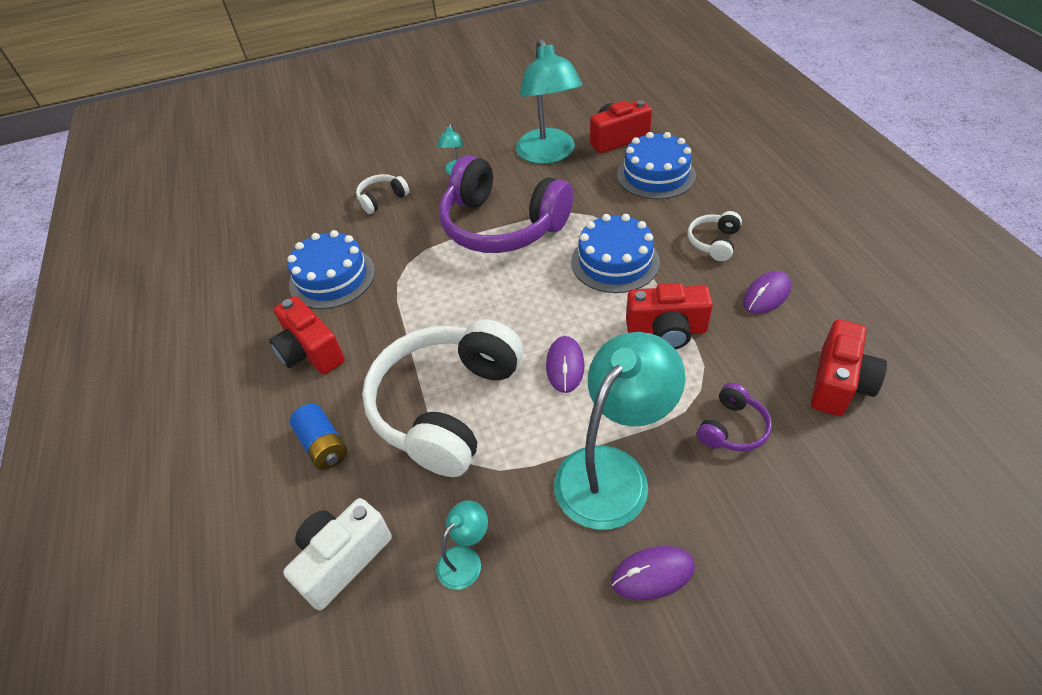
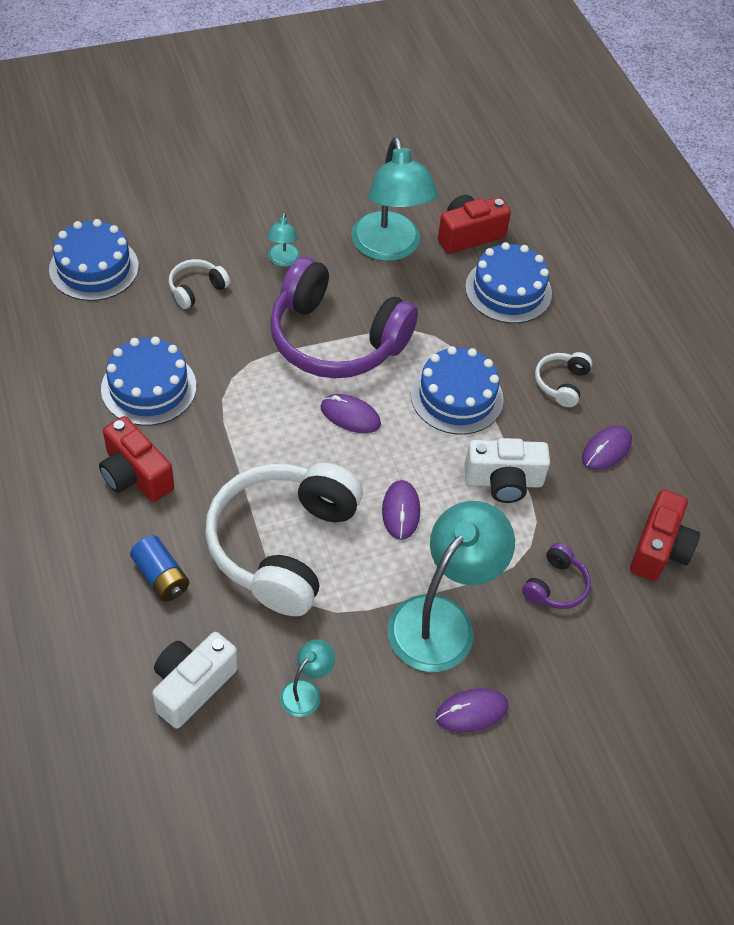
camera: 10 degrees left, 5 degrees up
red camera [626,283,713,349] -> white camera [464,438,550,503]
none -> blue cake [49,219,139,301]
none -> purple mouse [320,394,381,433]

